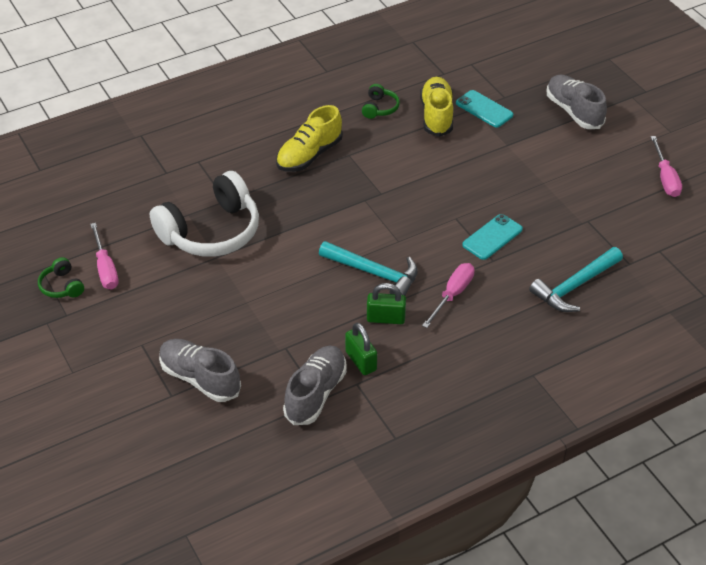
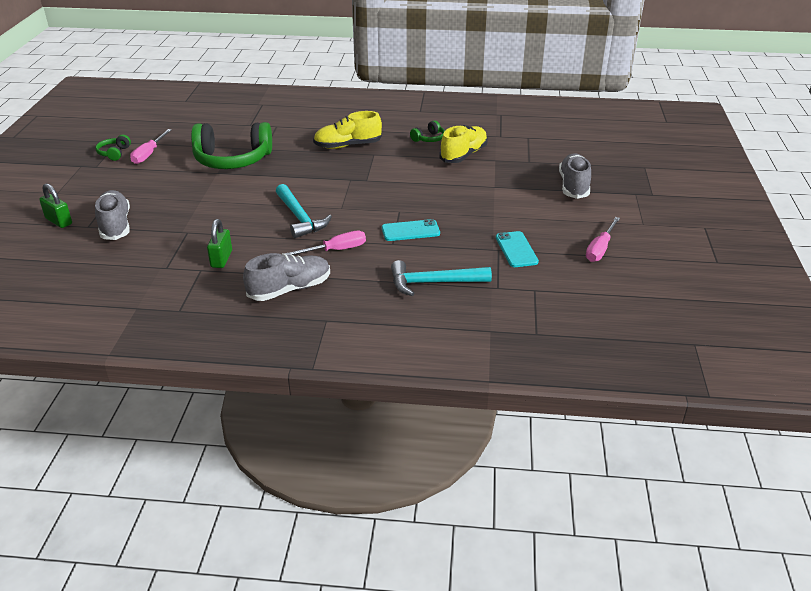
camera: 35 degrees right, 10 degrees down
white headphones [150,171,259,257] -> green headphones [191,122,272,169]
grey shoe [283,346,347,425] -> grey shoe moved to [243,253,330,301]
green padlock [367,283,406,324] -> green padlock moved to [39,183,72,228]
turquoise phone [456,90,513,127] -> turquoise phone moved to [496,231,539,267]

